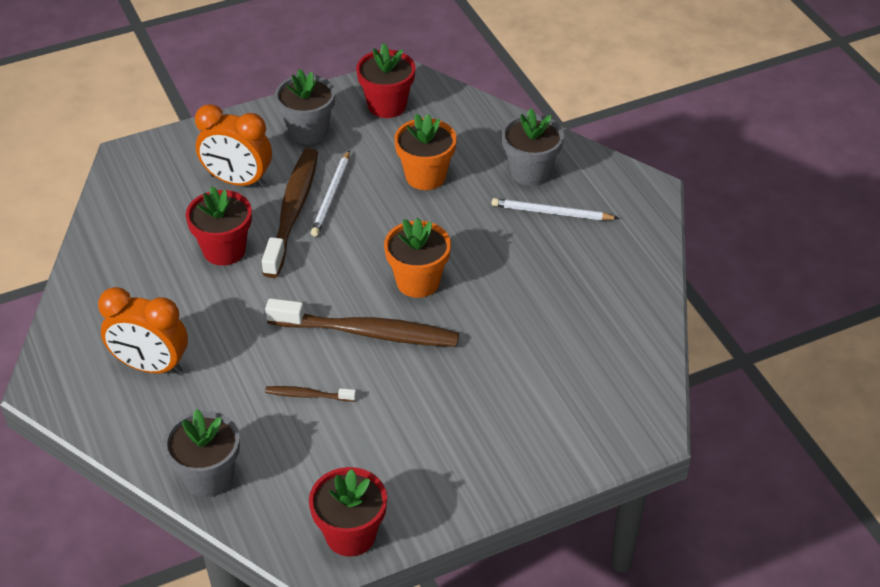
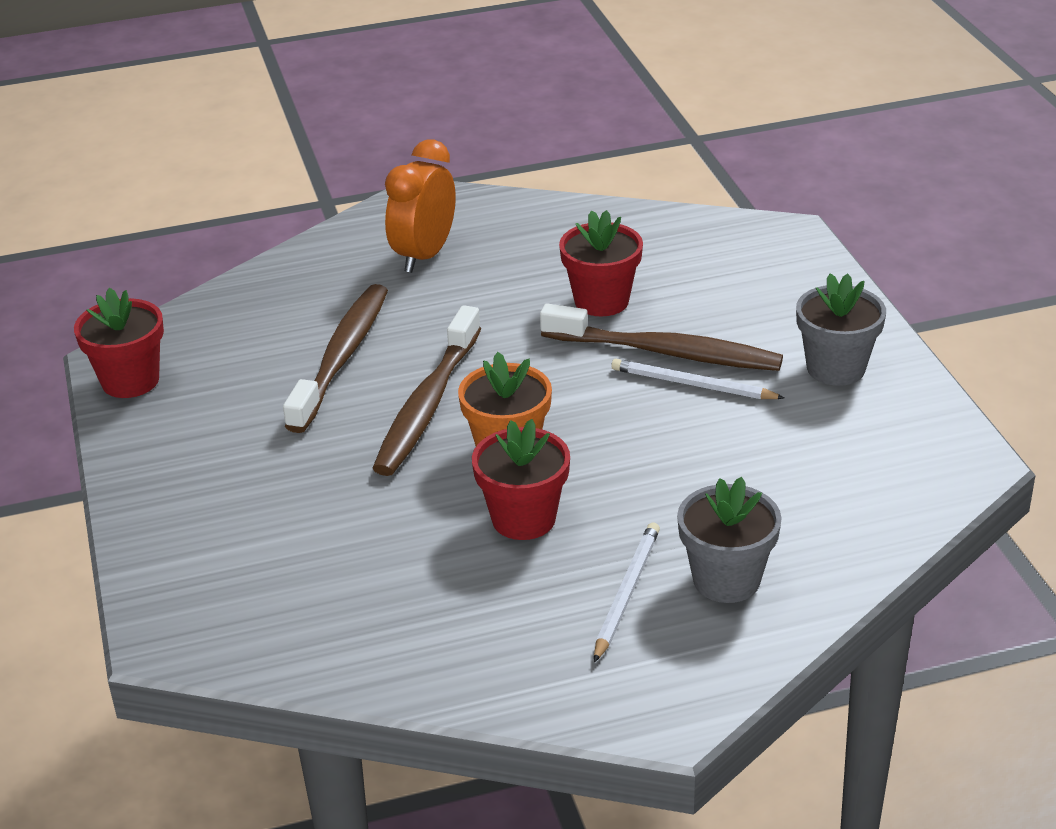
camera: 100 degrees right, 10 degrees down
grey flower pot [163,409,240,497] -> none
orange clock [195,104,272,188] -> none
brown toothbrush [265,386,356,402] -> brown toothbrush [283,284,388,433], size x2.21
red flower pot [356,43,416,118] -> red flower pot moved to [472,419,570,540]
orange flower pot [394,113,457,190] -> none

